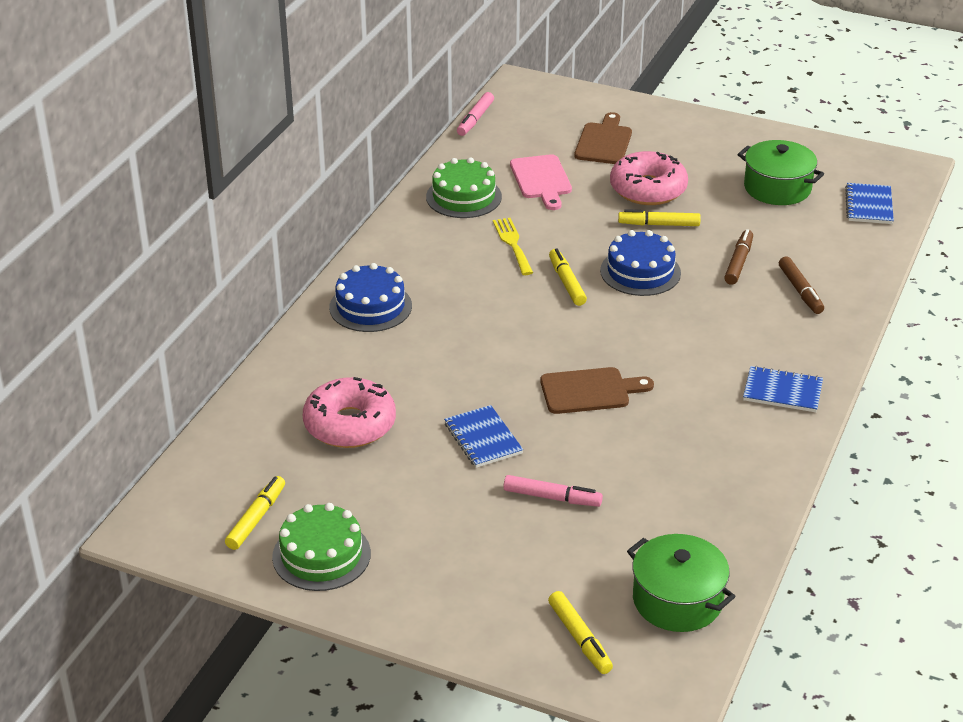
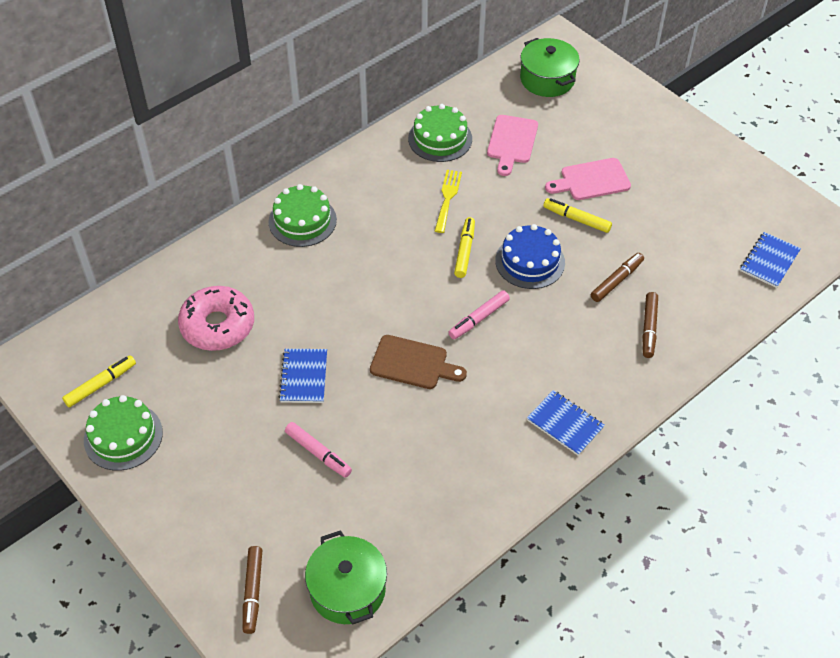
camera: 25 degrees right, 15 degrees up
blue cake [329,263,412,332] -> green cake [268,184,337,247]
pink marker [457,92,494,136] -> pink marker moved to [448,290,510,339]
yellow marker [548,591,613,674] -> brown marker [243,546,262,634]
brown cutting board [574,112,632,164] -> none
pink donut [610,151,688,205] -> pink cutting board [545,158,631,200]
green pot [737,140,824,205] -> green pot moved to [520,38,580,97]

